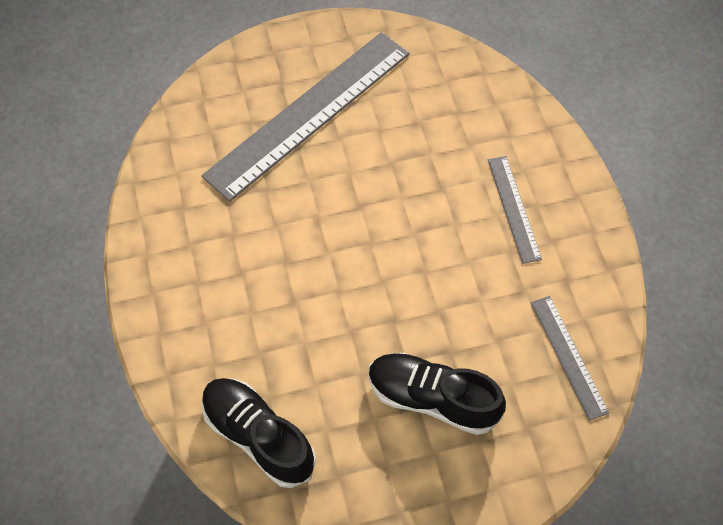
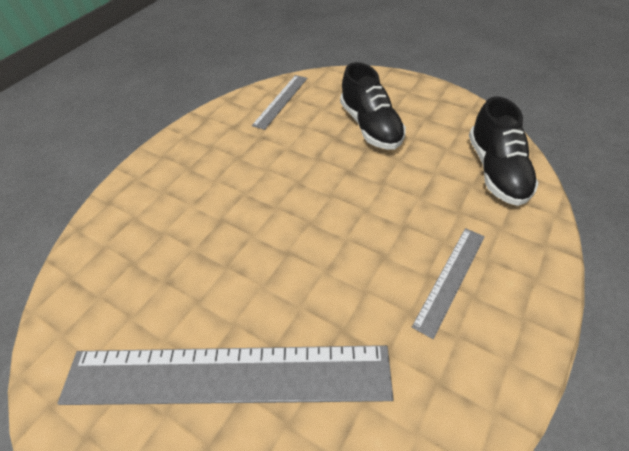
camera: 130 degrees left, 10 degrees down
grey ruler [488,156,542,264] -> grey ruler moved to [412,228,485,339]

